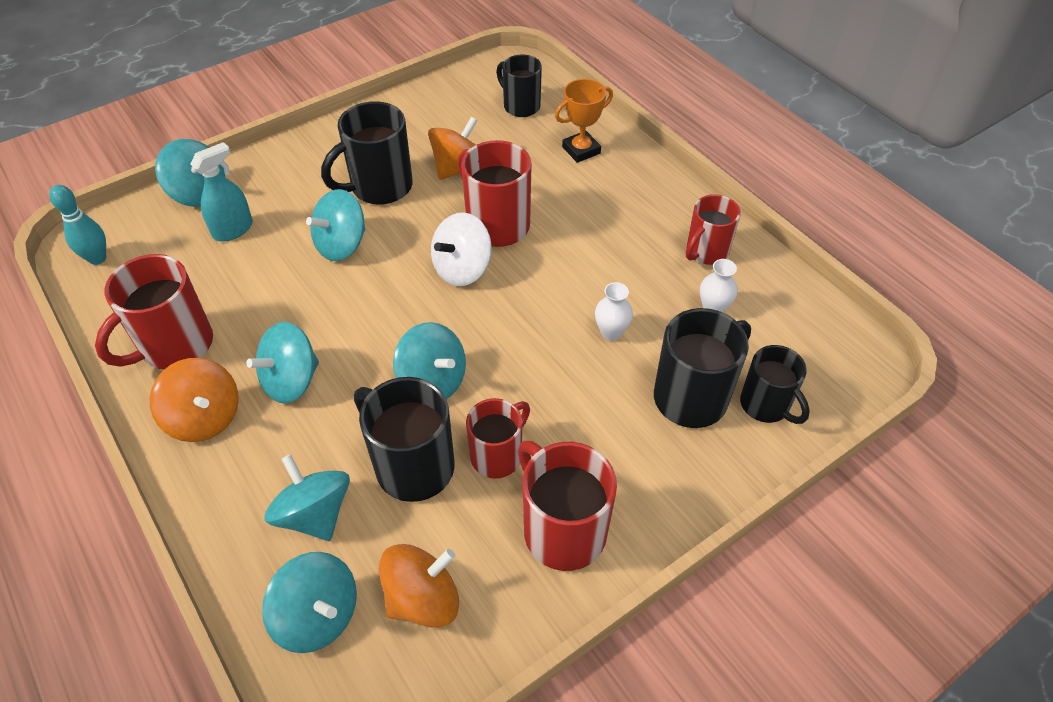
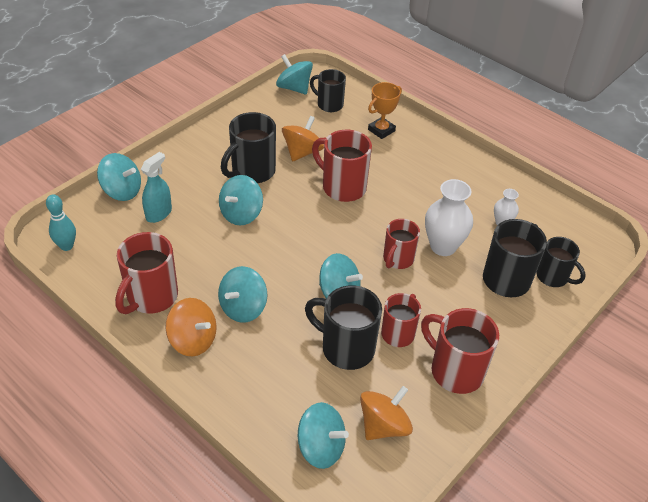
camera: 15 degrees left, 5 degrees down
turquoise spinning top [264,454,350,541] -> turquoise spinning top moved to [276,54,313,95]
white spinning top [431,212,492,286] -> none
white vase [595,282,633,341] -> white vase [425,179,473,256], size x1.87
red mug [686,195,741,265] -> red mug moved to [383,219,420,269]

